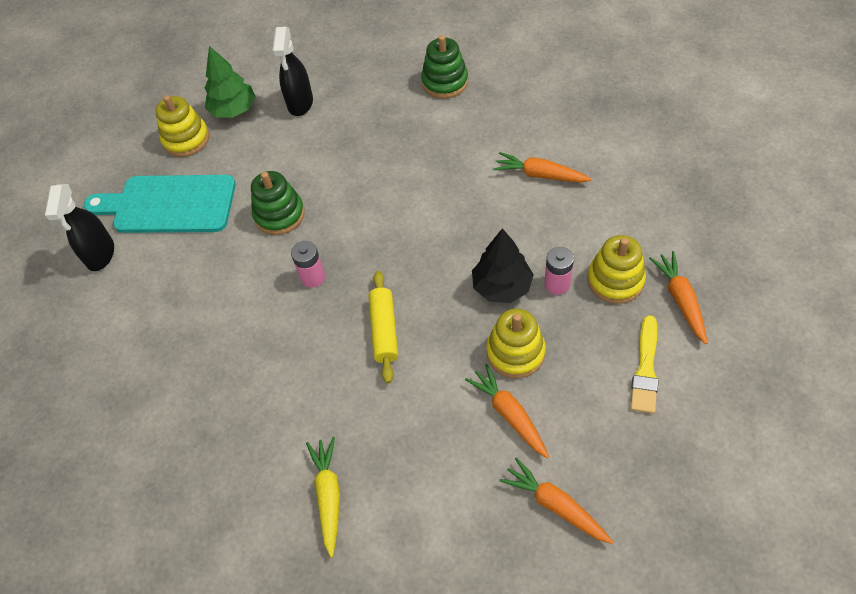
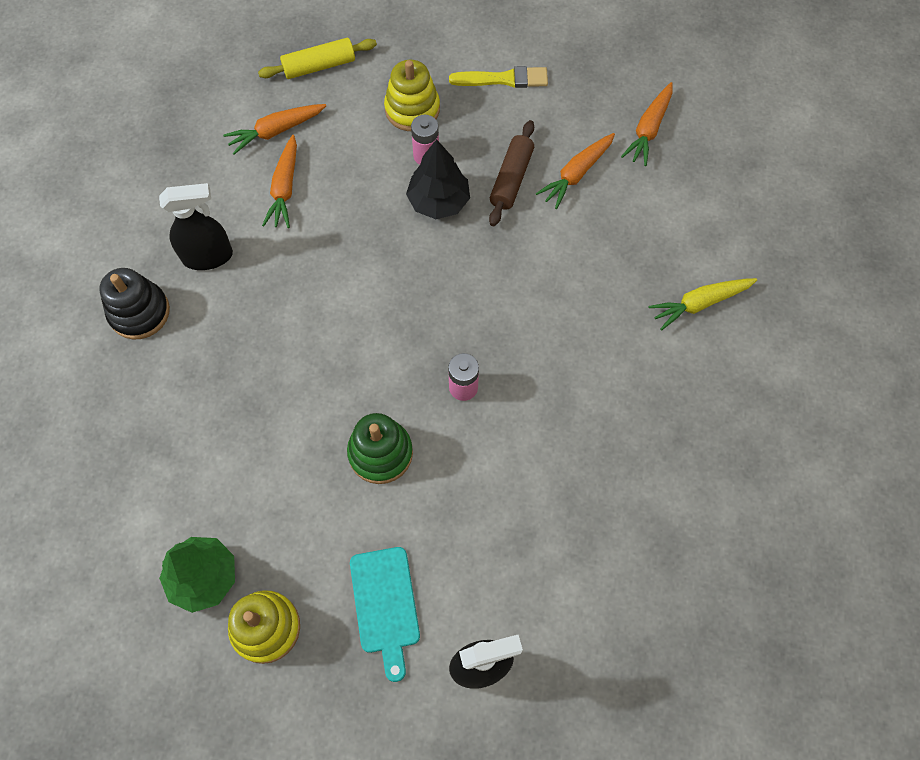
camera: 110 degrees left, 10 degrees up
turquoise cutting board [84,175,236,233] -> turquoise cutting board [350,547,420,682], size x0.62
black spray bottle [272,27,313,116] -> black spray bottle moved to [159,183,233,270]
yellow rolling pin [368,271,398,383] -> yellow rolling pin moved to [258,38,377,79]
green stacking toy [421,35,468,99] -> black stacking toy [99,268,170,340]
yellow stacking toy [486,309,546,378] -> brown rolling pin [489,120,534,226]
orange carrot [649,251,707,344] -> orange carrot moved to [223,104,326,155]

